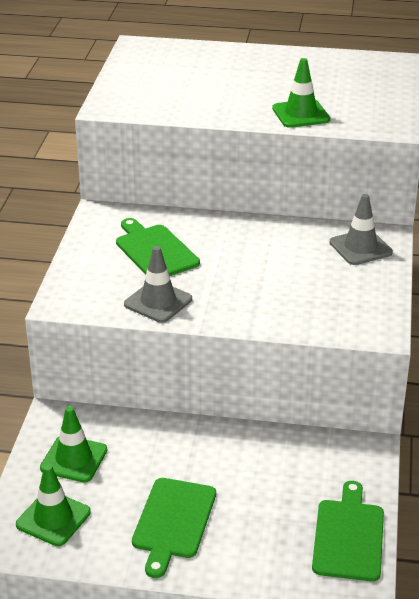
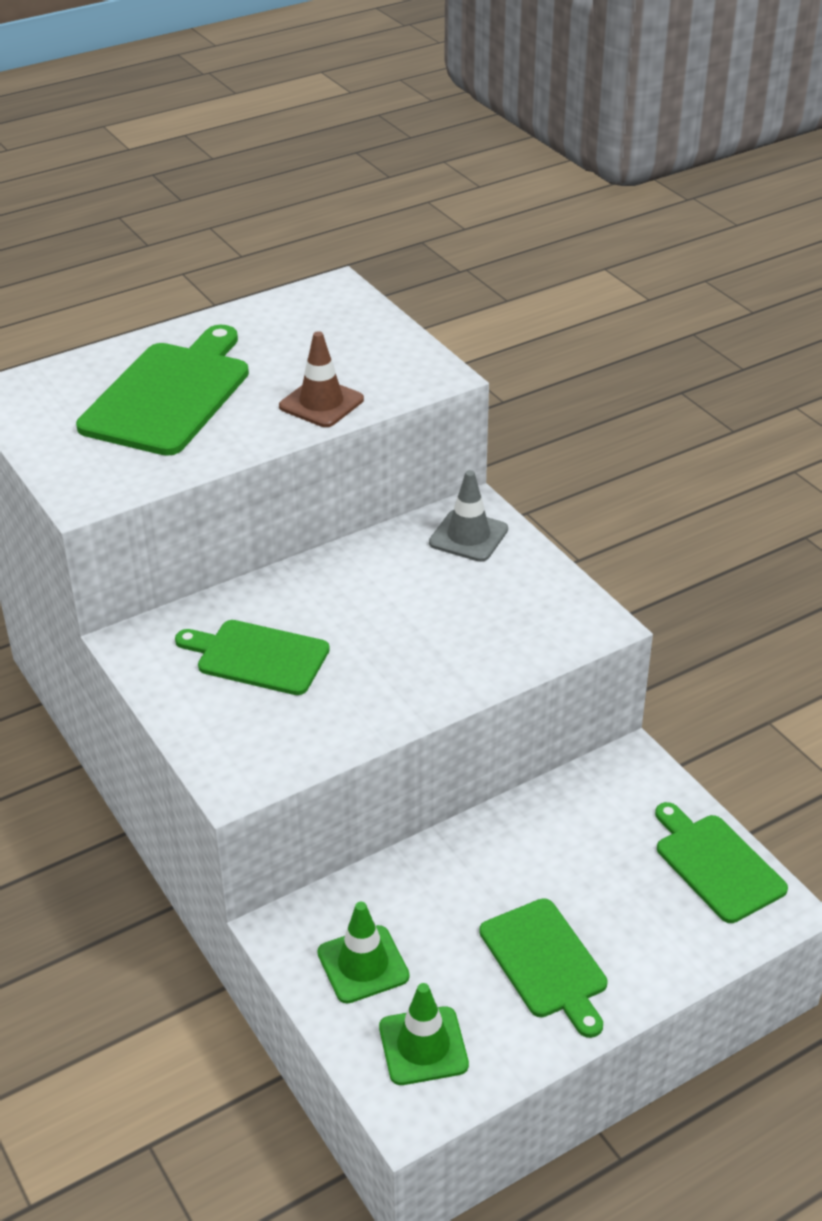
camera: 40 degrees left, 5 degrees up
grey traffic cone [124,246,192,323] -> none
green traffic cone [272,58,330,128] -> brown traffic cone [279,331,364,427]
none -> green cutting board [76,325,249,456]

